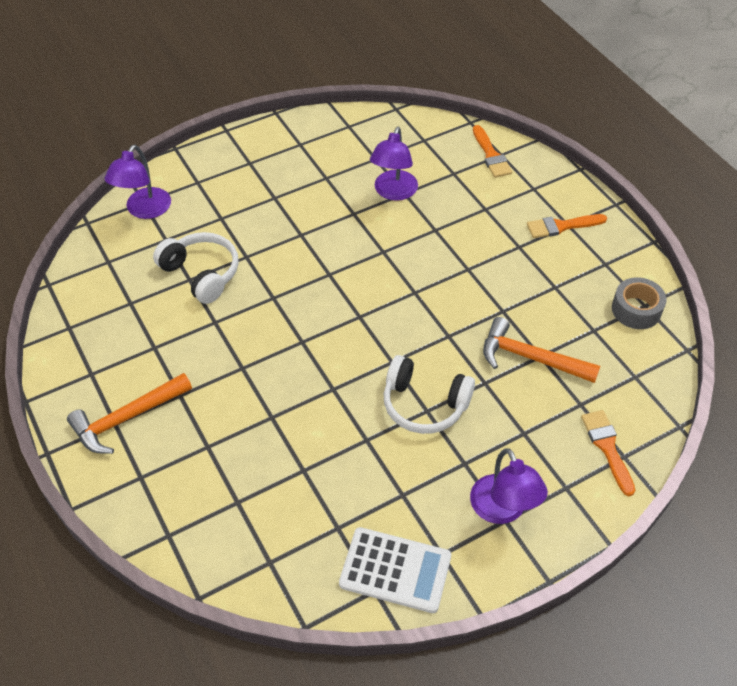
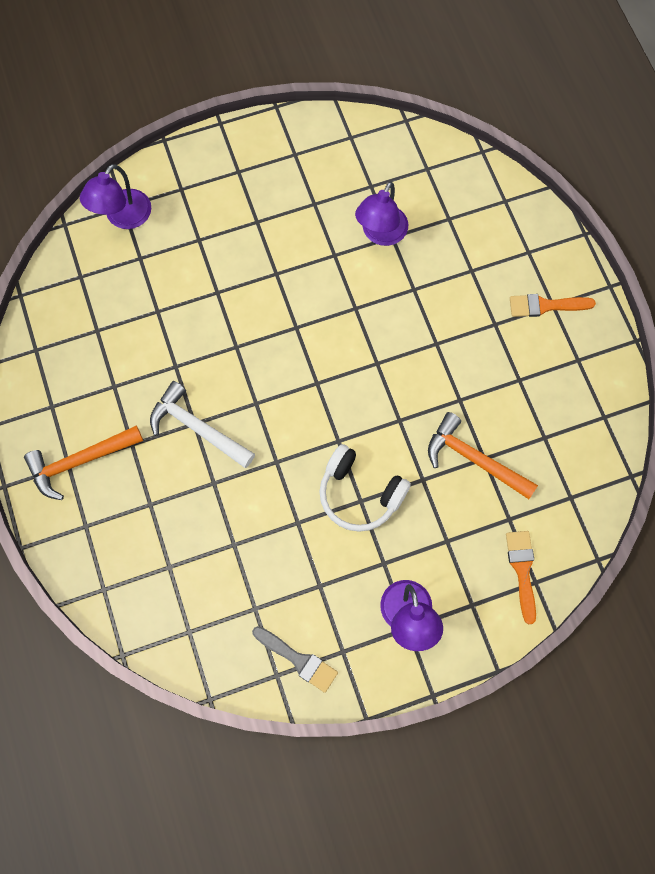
camera: 10 degrees right, 20 degrees up
white headphones [153,232,239,304] -> none
white calculator [339,527,451,613] -> grey brush [252,626,338,693]
orange brush [473,125,512,178] -> none
grey tape [612,277,667,329] -> none
none -> white hammer [150,381,255,468]

